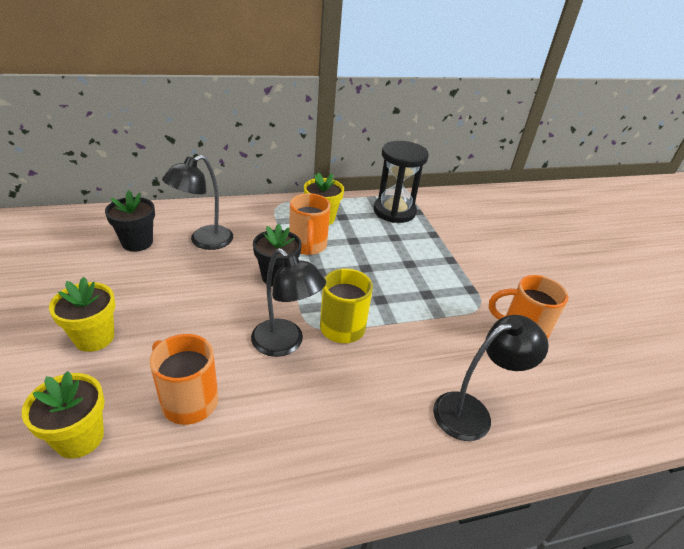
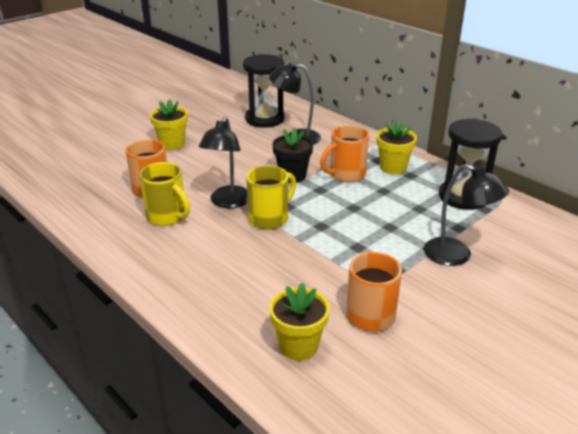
camera: 65 degrees right, 5 degrees down
yellow flower pot [22,371,105,458] -> yellow flower pot moved to [269,282,330,361]
black flower pot [105,190,155,251] -> black hourglass [243,54,285,128]
black lamp [433,315,549,441] -> black lamp moved to [424,164,509,266]
none -> yellow mug [139,162,190,226]

